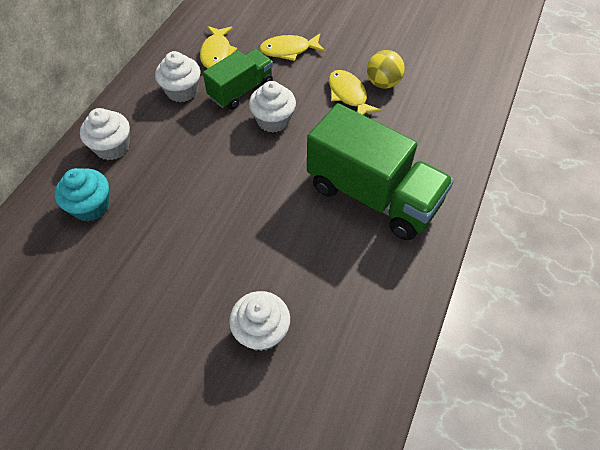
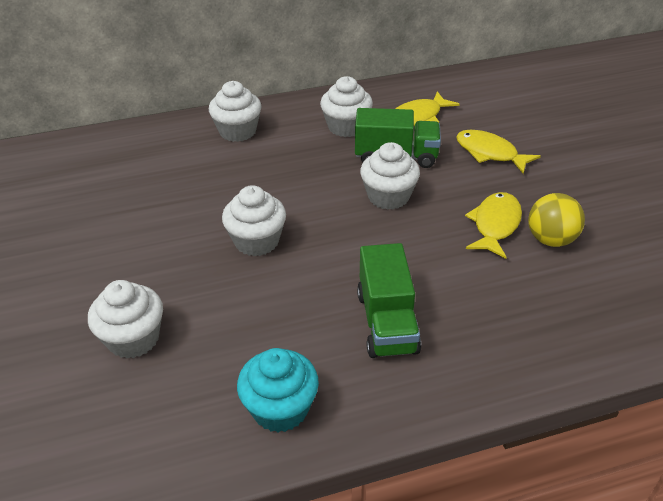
camera: 50 degrees right, 15 degrees down
turquoise cupcake [55,168,109,222] -> turquoise cupcake moved to [237,348,319,432]
green truck [307,103,454,240] -> green truck [357,243,421,358], size x0.58
none -> white cupcake [222,185,286,256]

